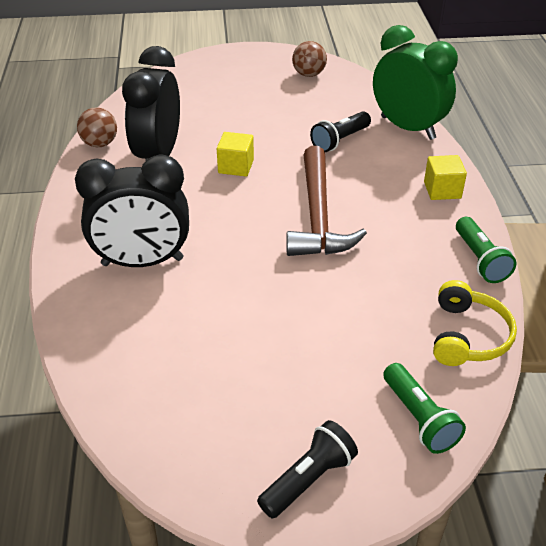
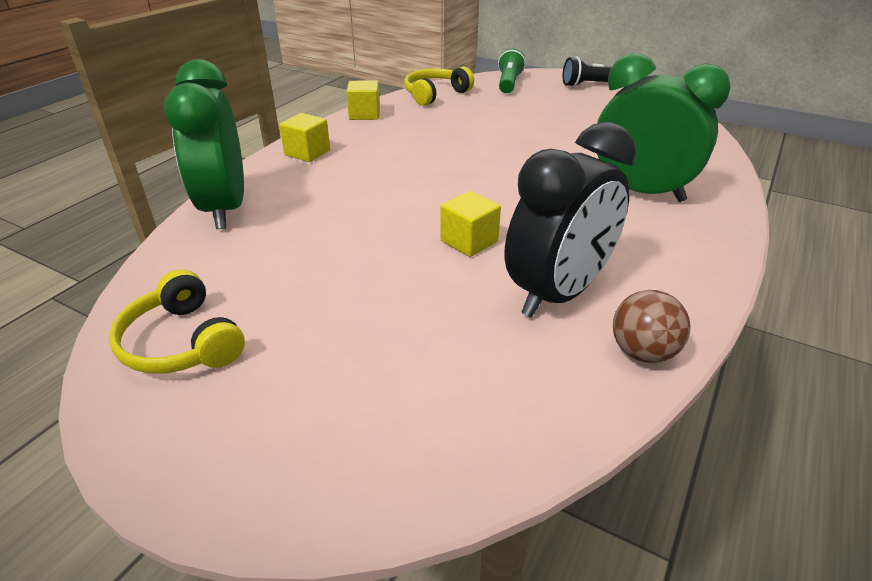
camera: 145 degrees left, 5 degrees down
black clock [75,155,189,267] -> green clock [597,53,730,202]
brown hammer [287,146,367,256] -> none
brown ball [292,41,327,77] -> yellow headphones [109,269,245,374]
black flashlight [310,112,371,152] -> none
green flashlight [456,217,516,283] -> yellow cube [346,80,380,120]

